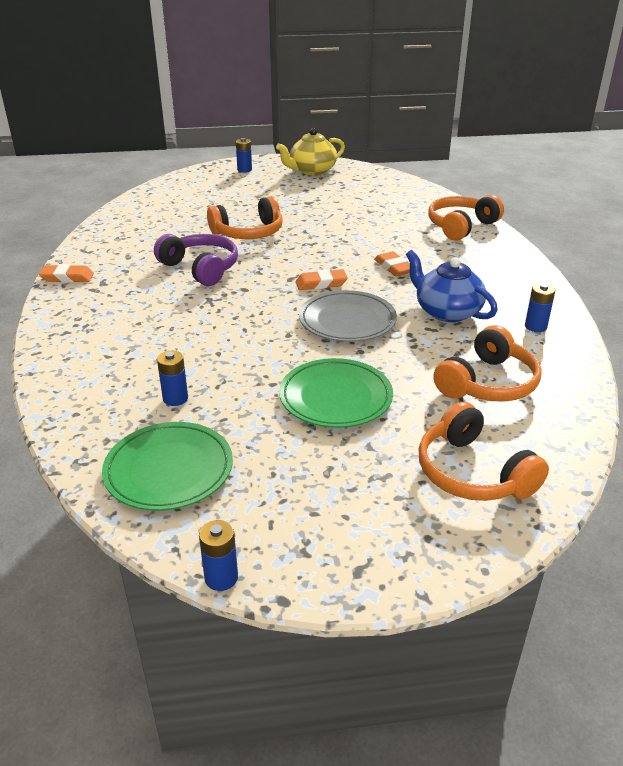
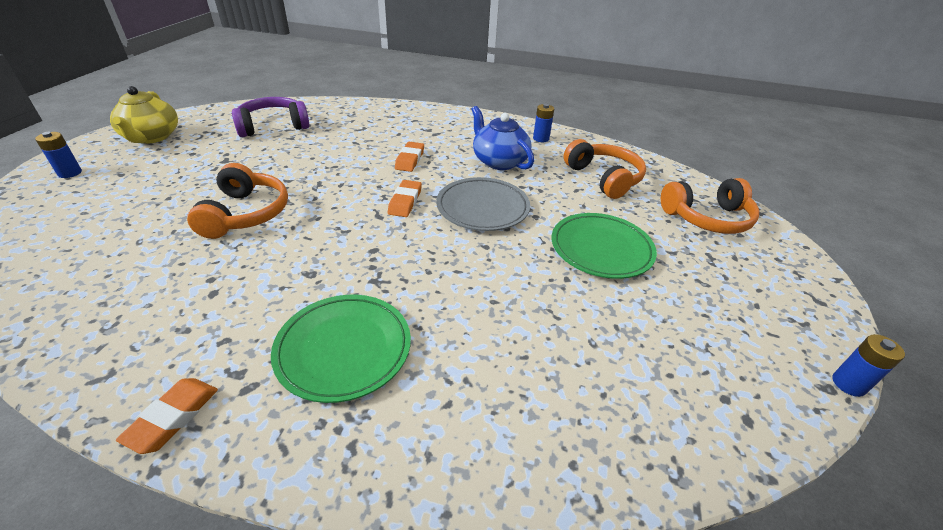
camera: 70 degrees left, 5 degrees up
green plate [102,422,233,511] -> green plate moved to [271,295,411,403]
purple headphones [154,234,238,286] -> purple headphones moved to [232,97,309,137]
blue battery [157,351,188,406] -> none
orange eraser [374,251,410,276] -> orange eraser turned 75 degrees counterclockwise [395,142,424,172]
blue teapot [406,250,498,322] -> blue teapot turned 75 degrees clockwise [471,106,534,170]
orange headphones [428,195,504,241] -> none

